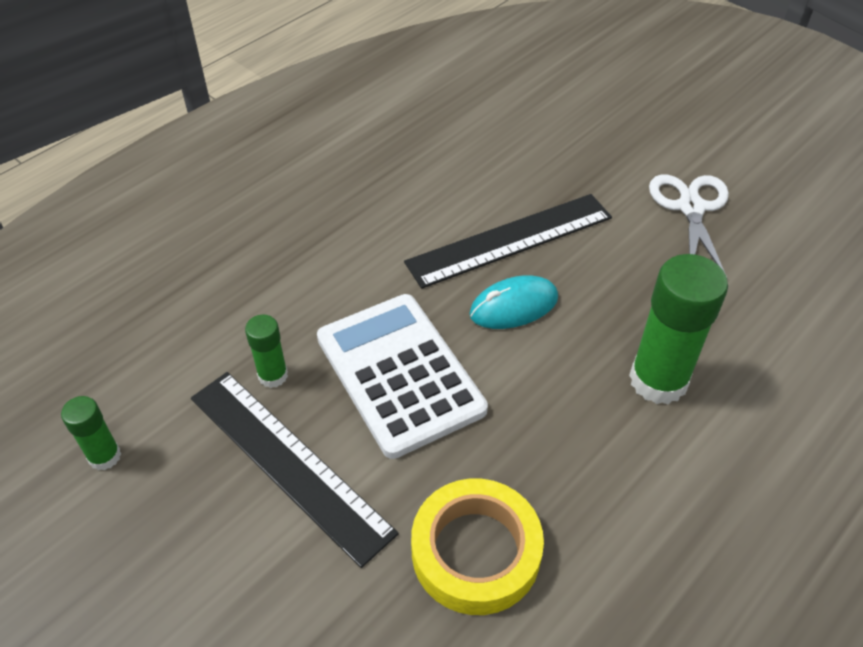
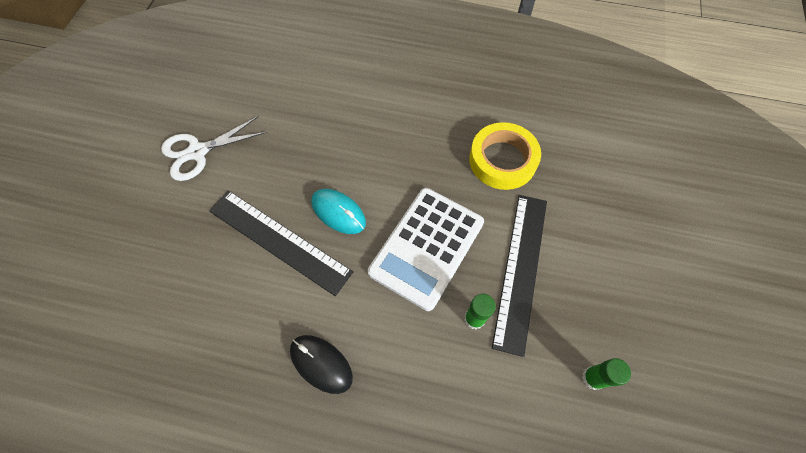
camera: 120 degrees left, 15 degrees up
green glue stick [629,254,728,404] -> none
none -> black mouse [290,335,353,394]

